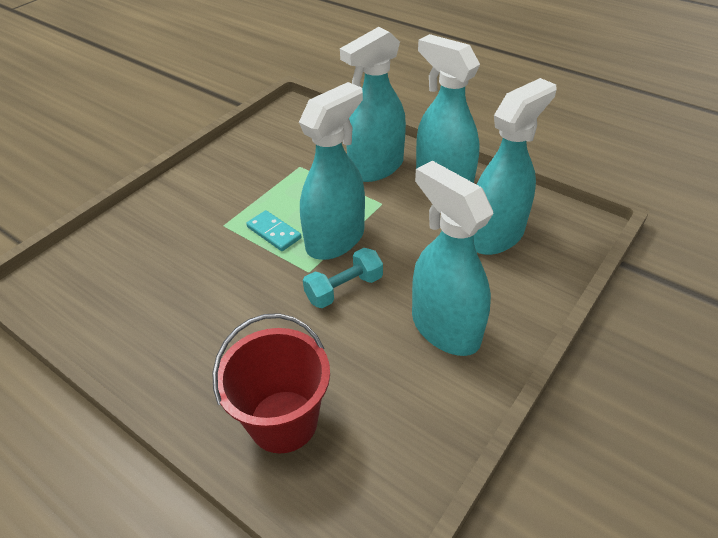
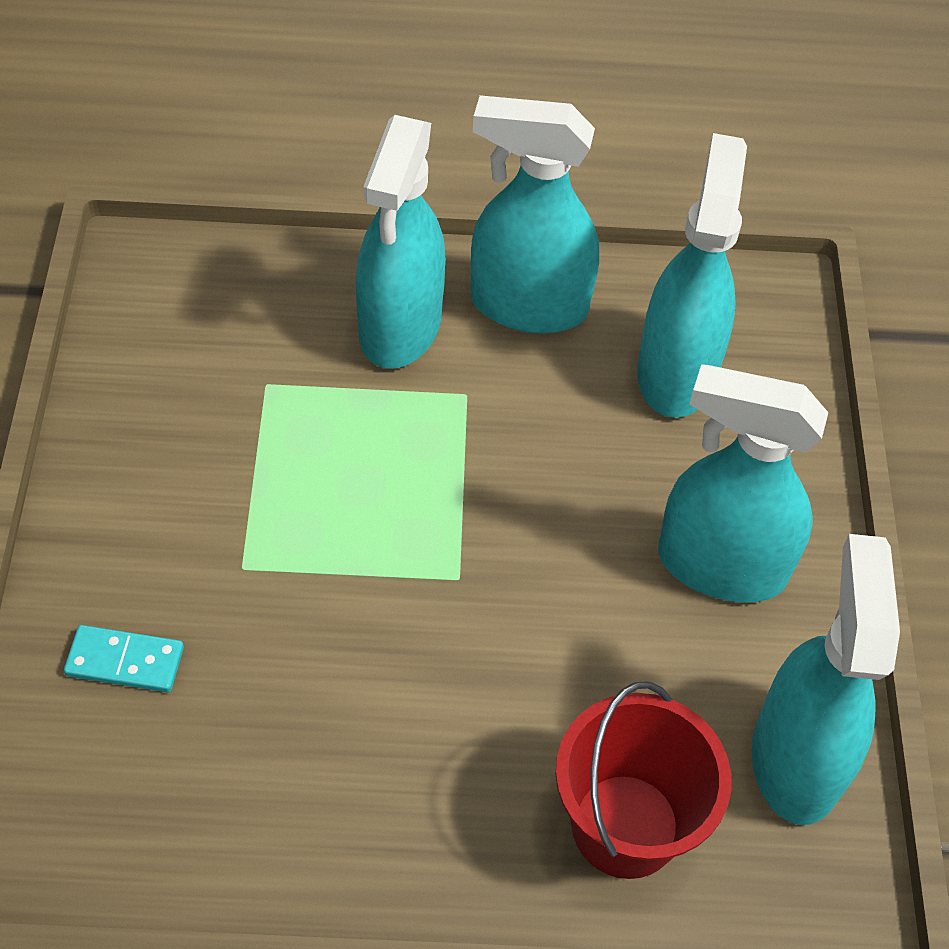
camera: 40 degrees left, 10 degrees up
turquoise domino [246,210,301,251] -> turquoise domino moved to [64,625,184,692]
turquoise spray bottle [299,82,365,260] -> turquoise spray bottle moved to [752,534,900,825]
turquoise dumbbell [303,248,383,308] -> none

